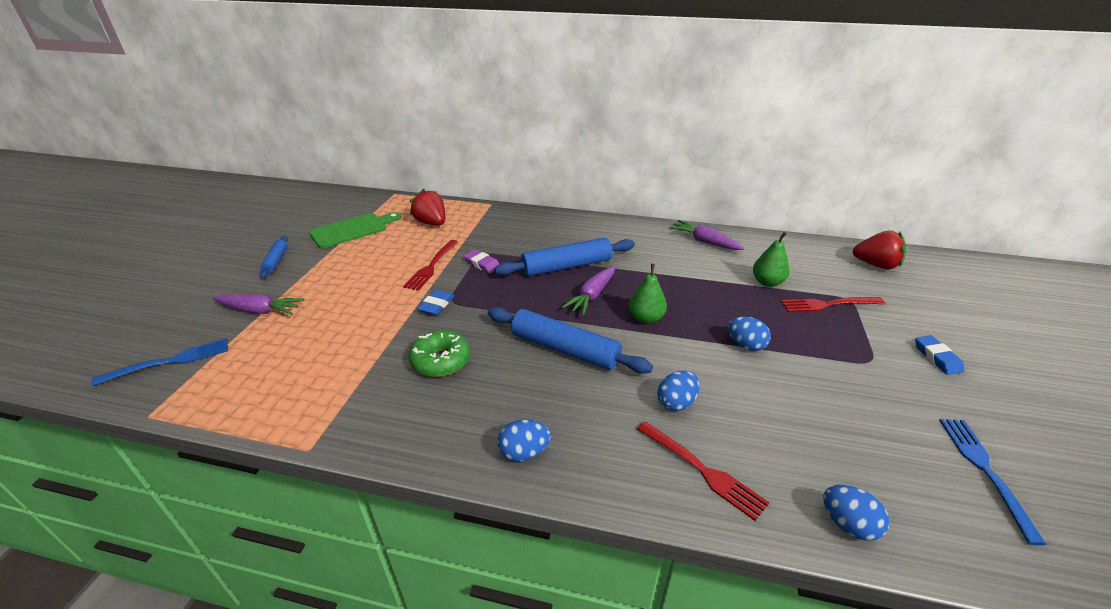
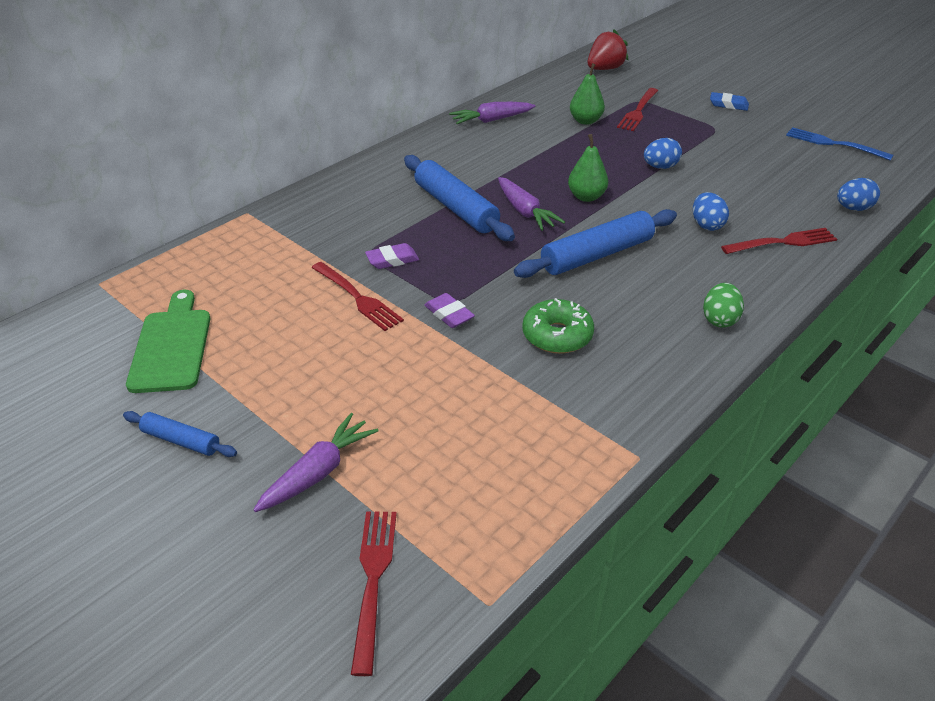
camera: 60 degrees left, 5 degrees up
blue fork [91,338,228,386] -> red fork [351,511,397,676]
red strawberry [409,189,445,225] -> none
blue eraser [417,289,454,315] -> purple eraser [424,293,475,328]
blue rolling pin [494,238,635,276] -> blue rolling pin turned 45 degrees counterclockwise [404,155,515,241]
blue egg [498,419,551,462] -> green egg [703,283,744,328]

